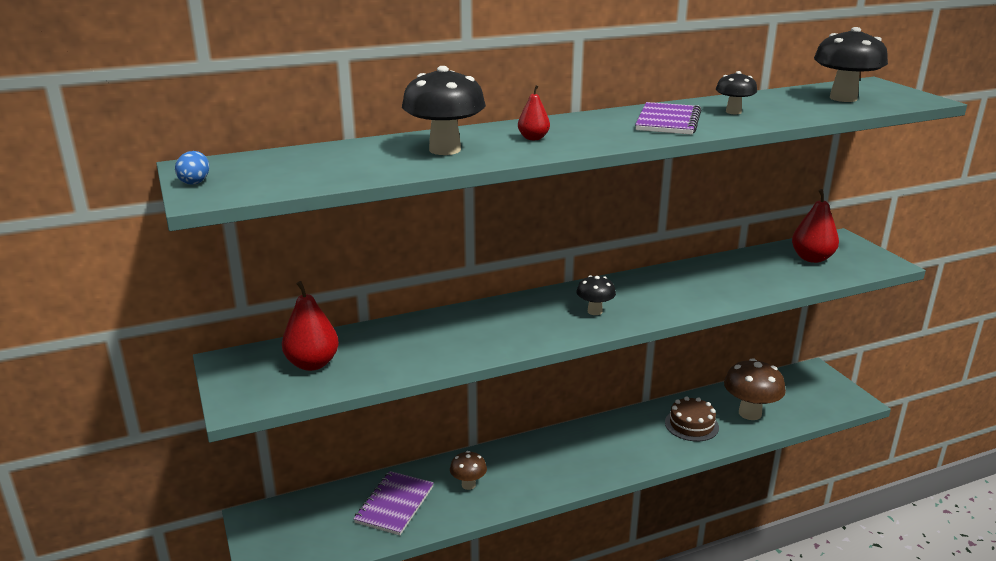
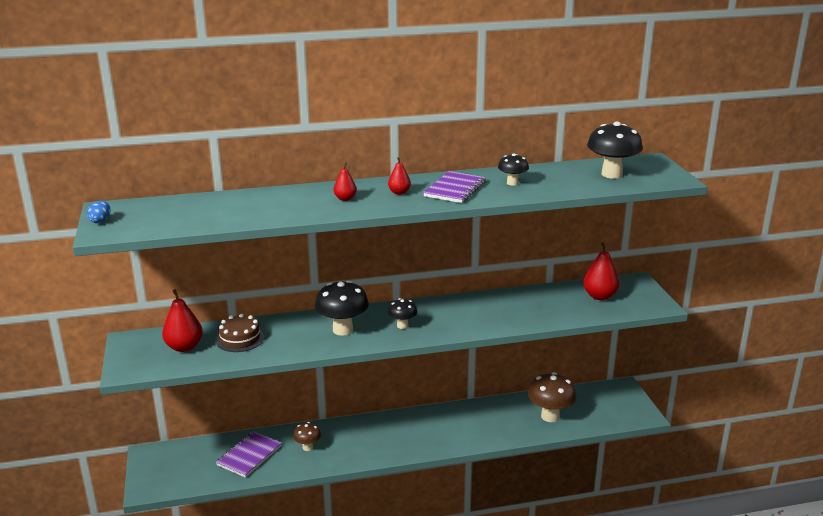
camera: 10 degrees right, 0 degrees up
black mushroom [402,66,486,155] -> black mushroom moved to [315,281,369,336]
brown cake [665,396,719,442] -> brown cake moved to [216,314,264,352]
none -> red pear [388,157,411,195]

